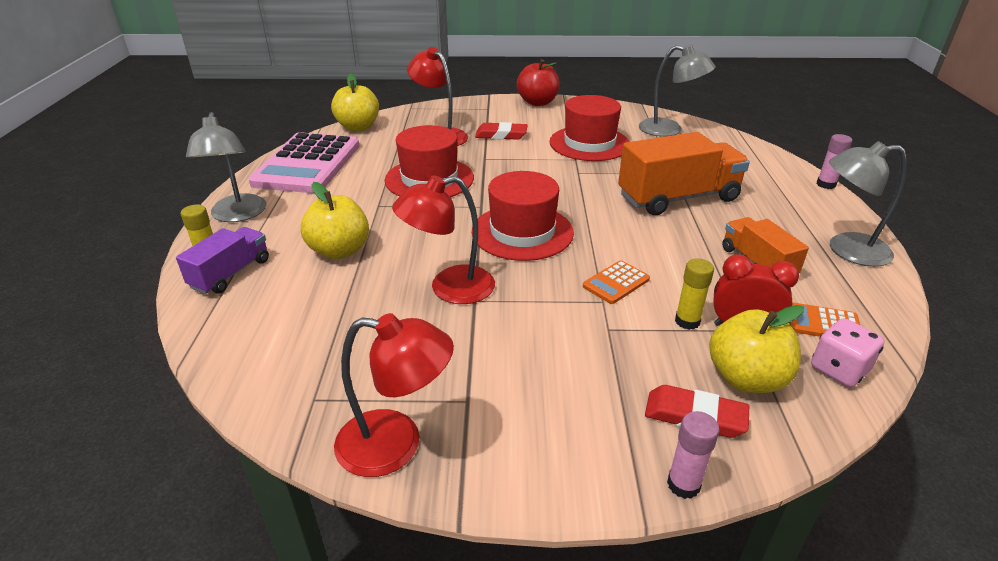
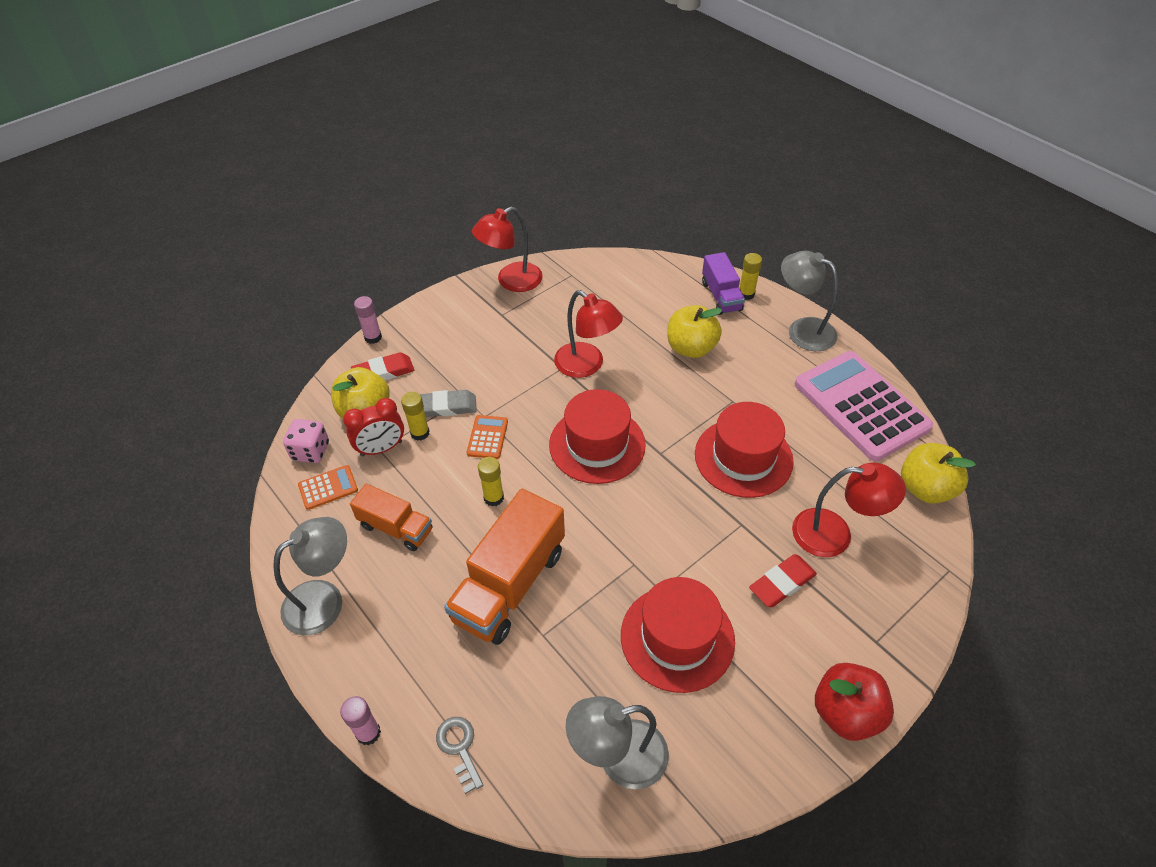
camera: 140 degrees right, 15 degrees up
red lamp [392,175,495,304] -> red lamp turned 105 degrees clockwise [554,290,623,378]
none -> grey eraser [420,390,477,417]
none -> grey key [436,717,484,794]
none -> yellow glue stick [478,457,504,506]

